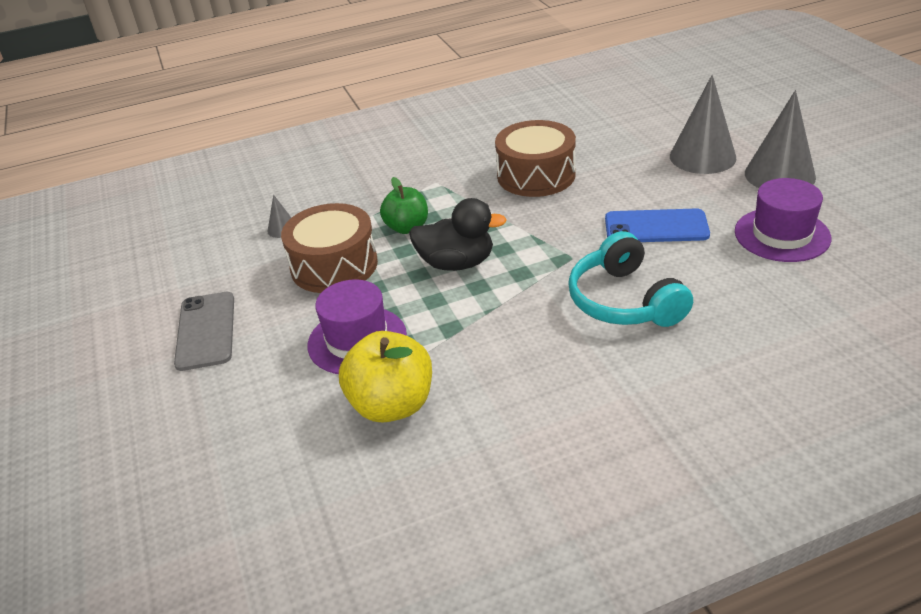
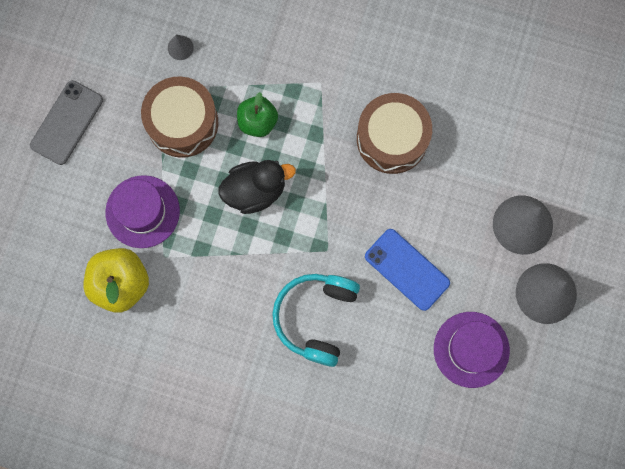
camera: 35 degrees right, 40 degrees up
black duck [409,198,507,271] -> black duck turned 60 degrees counterclockwise [218,160,296,214]

